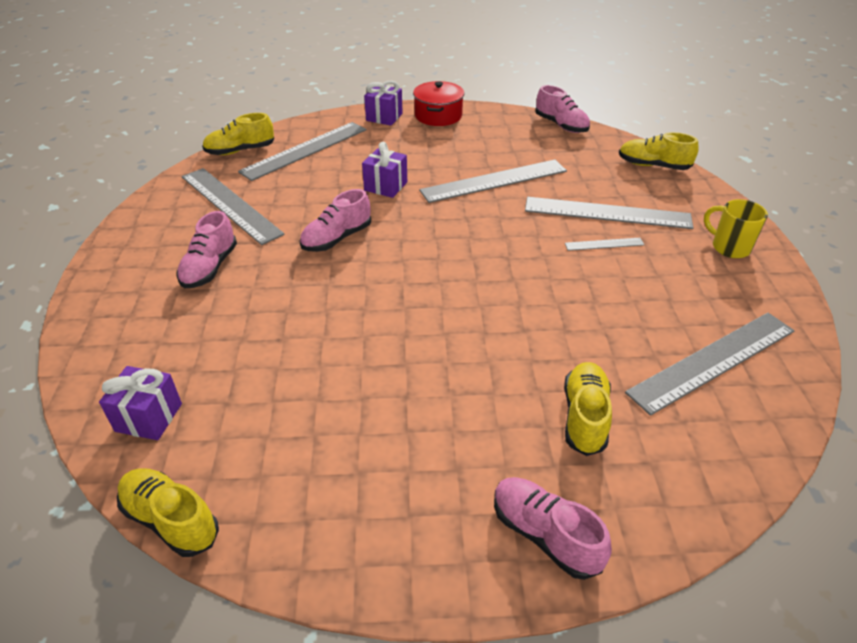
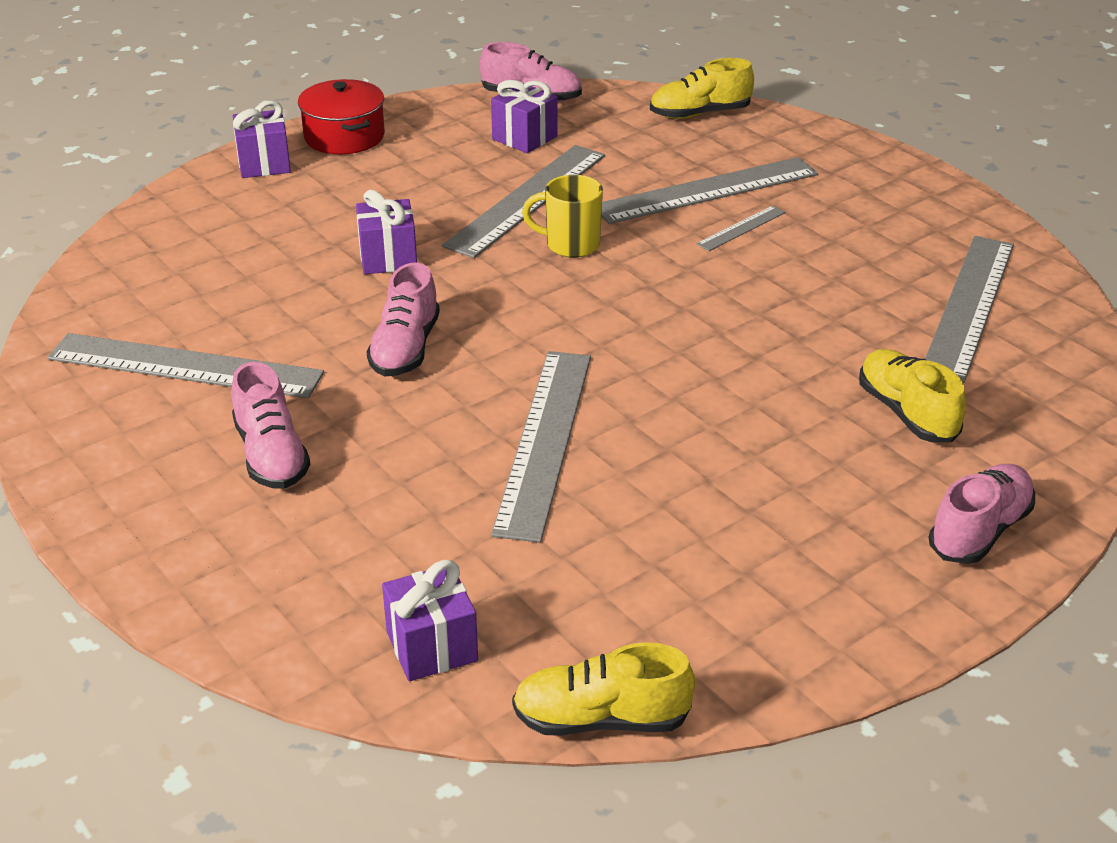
camera: 35 degrees left, 5 degrees down
yellow shoe [202,113,274,155] -> none
grey ruler [238,122,366,181] -> grey ruler moved to [491,351,591,543]
pink shoe [494,477,612,580] -> pink shoe turned 120 degrees clockwise [928,464,1035,564]
yellow mug [704,199,768,258] -> yellow mug moved to [522,175,603,258]
none -> purple gift [491,80,558,153]

